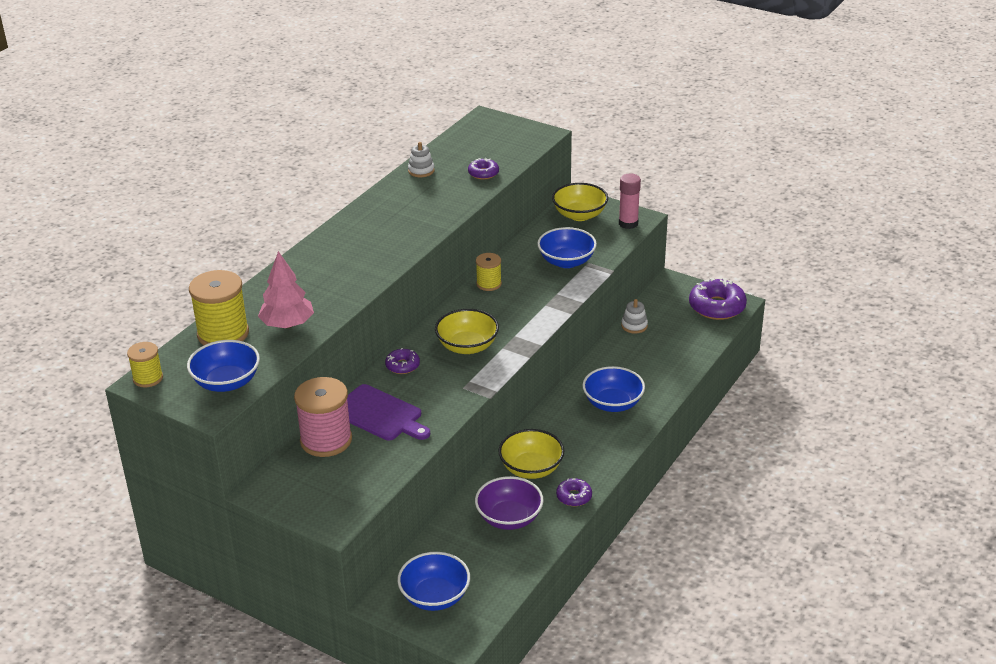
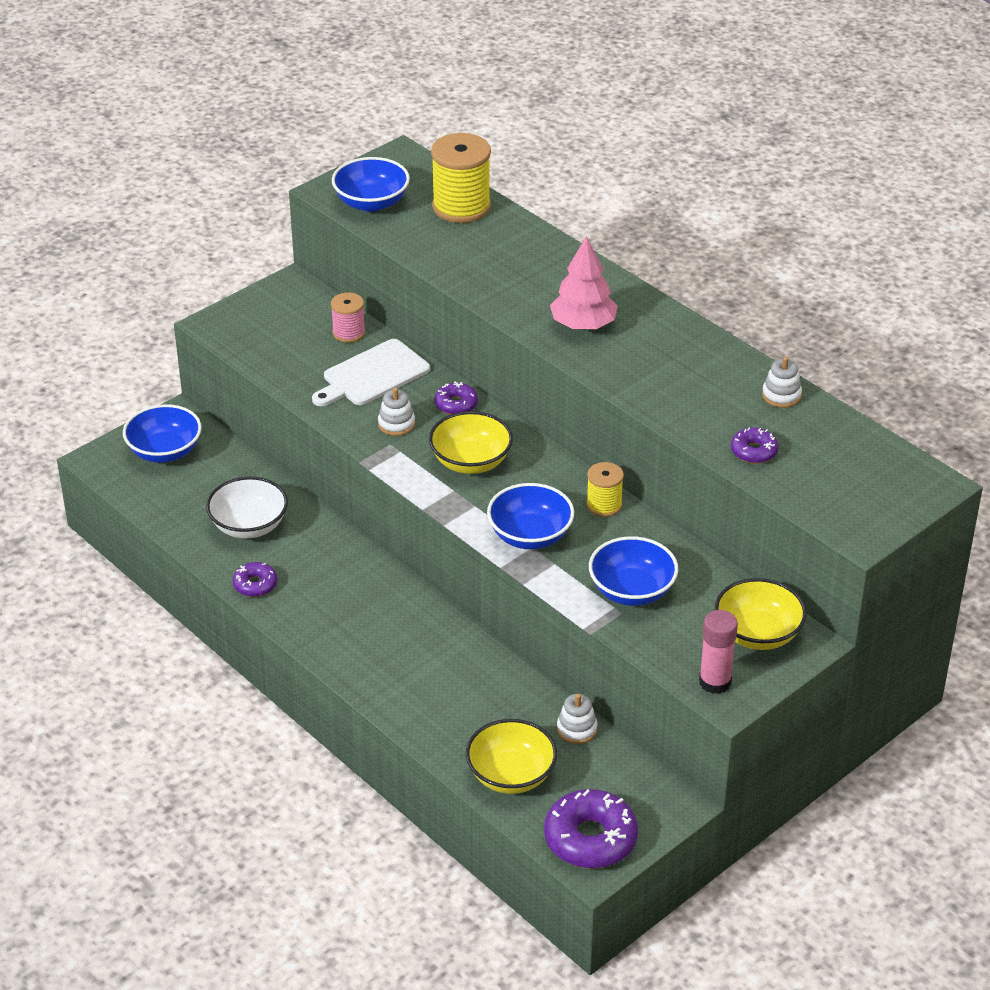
camera: 105 degrees right, 5 degrees up
yellow spool [127,342,163,387] -> none
pink tree [258,251,314,328] -> pink tree moved to [550,236,618,330]
pink spool [294,377,352,457] -> pink spool [331,293,365,343], size x0.56
purple cutting board [347,384,430,441] -> white cutting board [312,339,430,406]
purple bowl [475,476,544,530] -> white bowl [206,476,288,538]
yellow bowl [498,429,564,479] -> yellow bowl moved to [466,719,557,794]
blue bowl [583,366,645,412] -> blue bowl moved to [487,483,574,549]
none -> white stacking toy [378,387,415,436]

